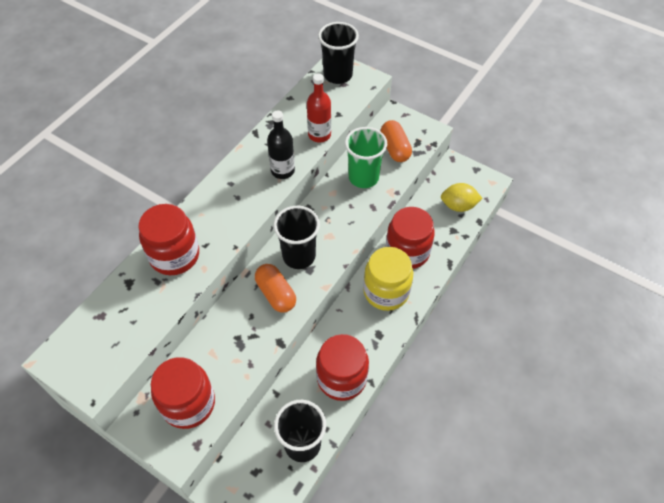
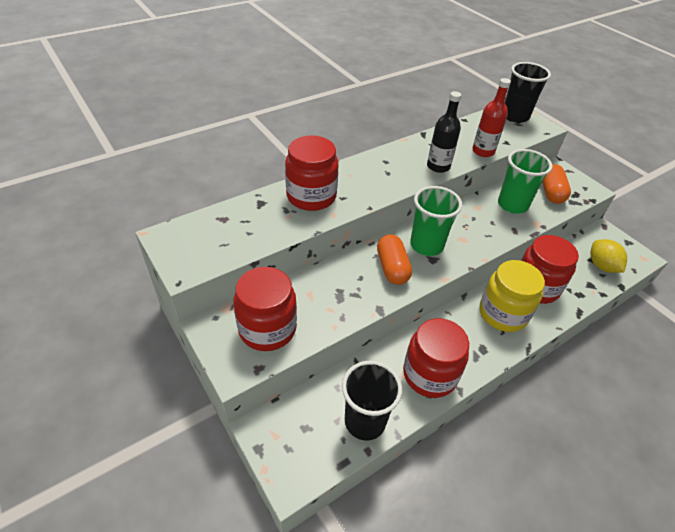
camera: 20 degrees right, 10 degrees down
black cup [273,206,320,269] -> green cup [410,186,462,256]
yellow lemon [441,183,483,212] -> yellow lemon turned 45 degrees clockwise [590,239,627,273]

